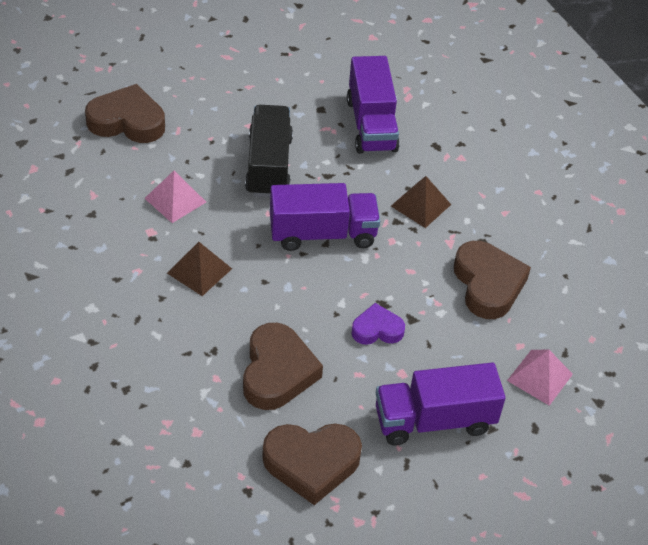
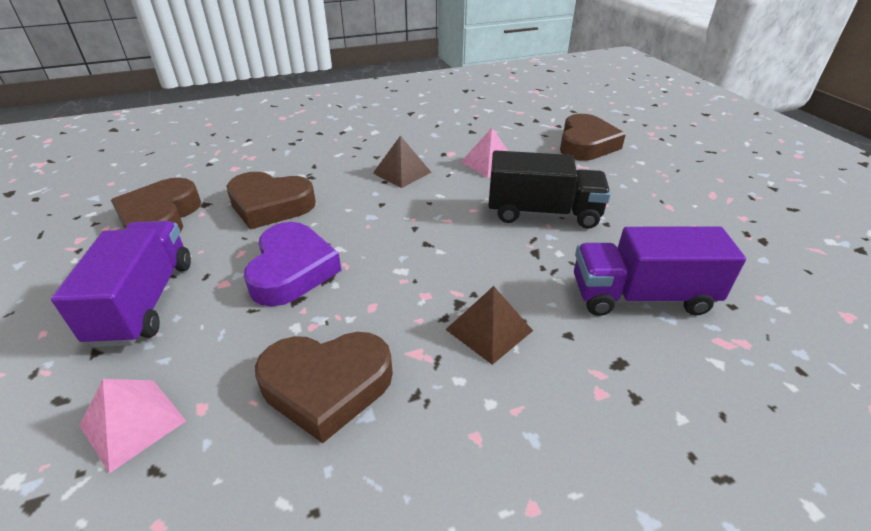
camera: 100 degrees right, 10 degrees down
purple truck [270,183,380,251] -> none
purple heart [351,303,405,345] -> purple heart [244,222,341,306], size x1.70

